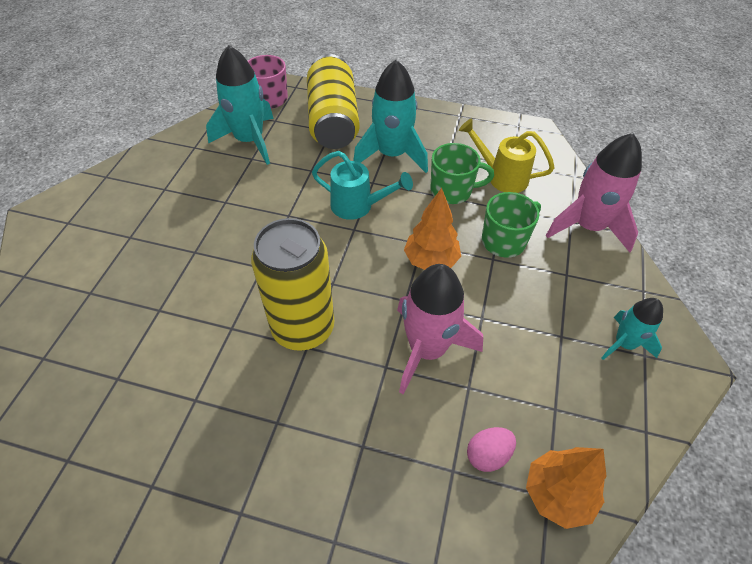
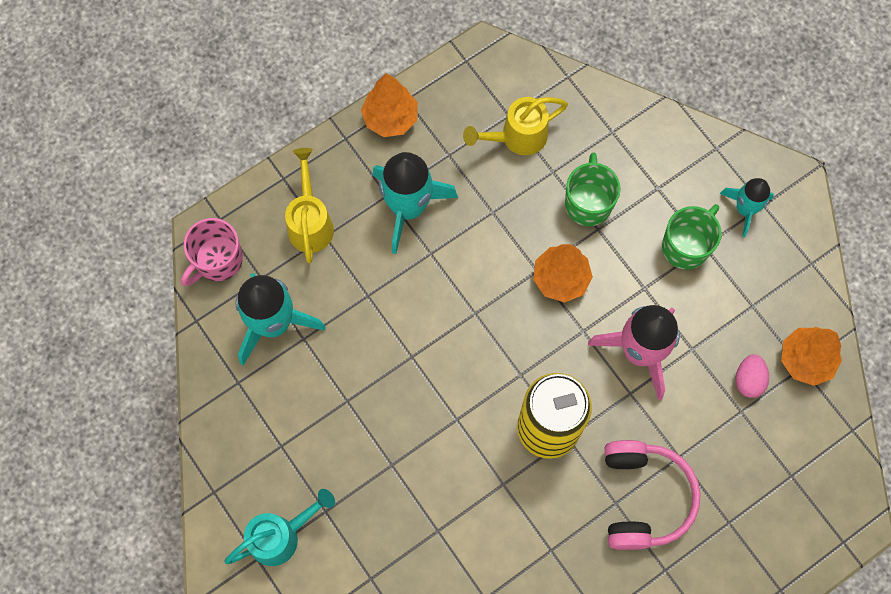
camera: 50 degrees left, 20 degrees up
yellow can [307,54,360,149] -> yellow watering can [285,148,334,263]
turquoise watering can [312,151,413,220] -> turquoise watering can moved to [224,489,335,566]
green mug [430,143,494,204] -> green mug moved to [662,204,722,270]
pink rocket [546,133,642,252] -> none
none -> orange tree [361,73,418,137]
none -> pink headphones [605,440,701,550]

